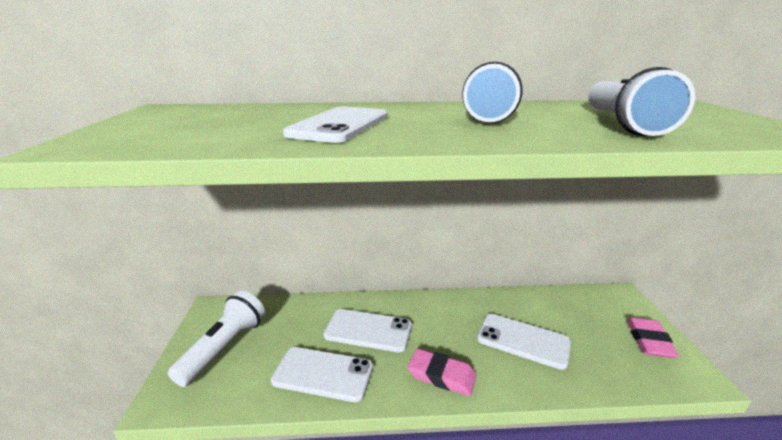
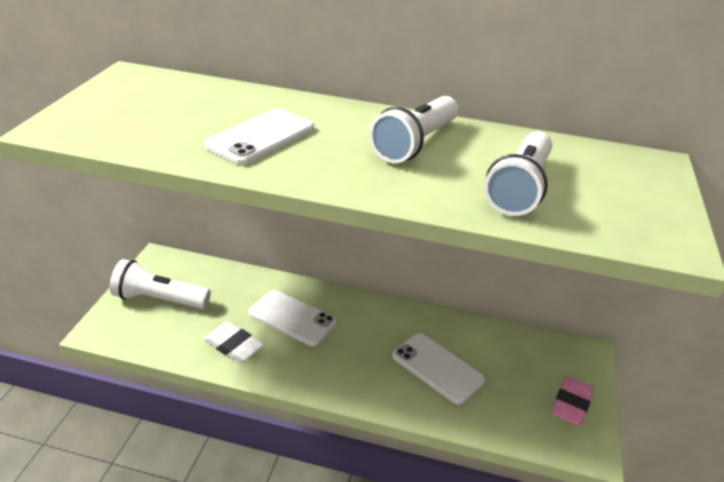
camera: 15 degrees right, 10 degrees up
white flashlight [168,291,265,387] -> white flashlight turned 120 degrees counterclockwise [110,259,211,309]
white phone [271,347,373,402] -> white eraser [204,322,264,363]
pink eraser [408,348,477,396] -> none

